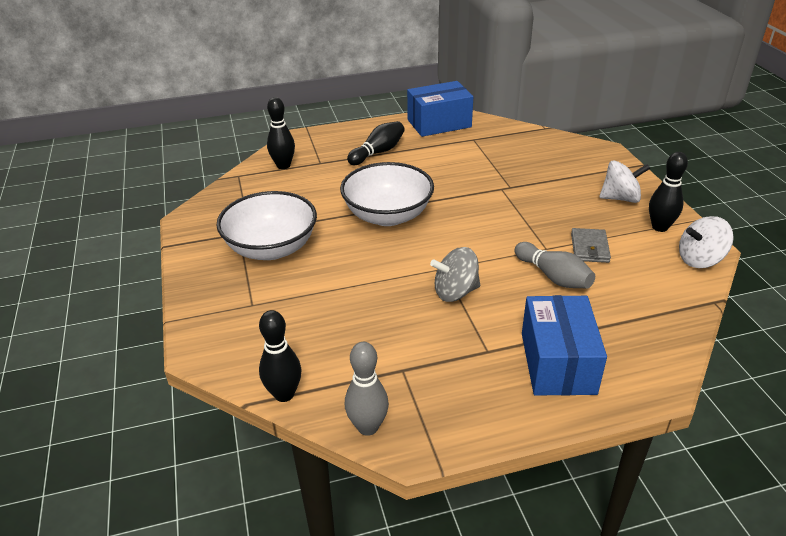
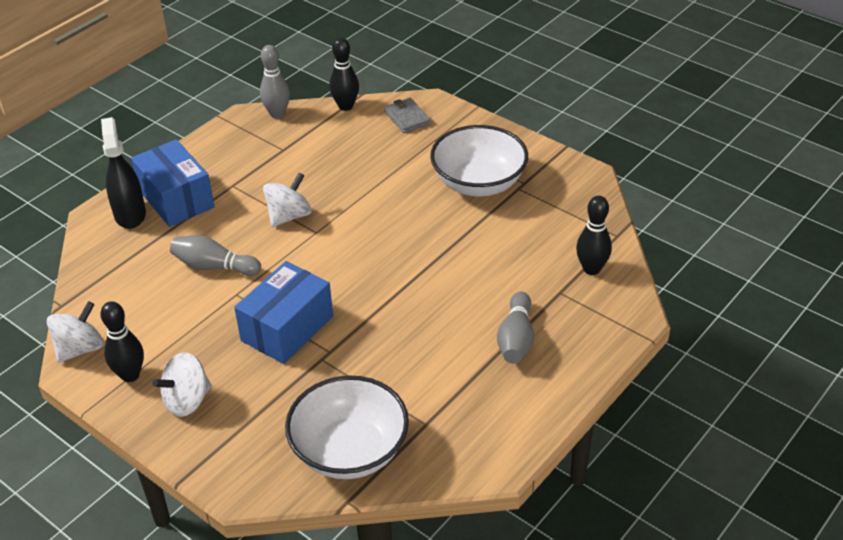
camera: 145 degrees right, 5 degrees up
white bowl [340,162,434,226] -> white bowl moved to [285,376,409,479]
black bowling pin [347,121,405,165] -> grey bowling pin [497,292,534,364]
blue box [407,81,473,137] -> blue box moved to [234,261,333,364]
grey spinning top [430,247,480,302] -> white spinning top [263,172,312,227]
grey wallet [571,228,611,263] -> grey wallet moved to [384,98,431,133]
none -> black spray bottle [101,117,146,229]

